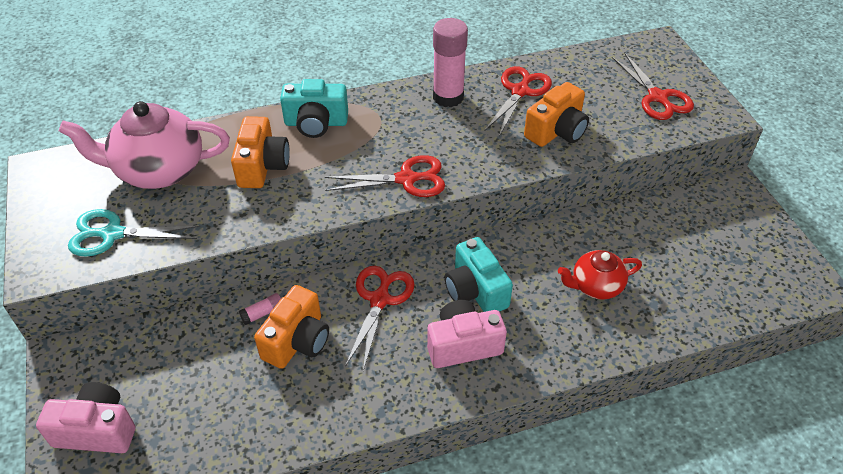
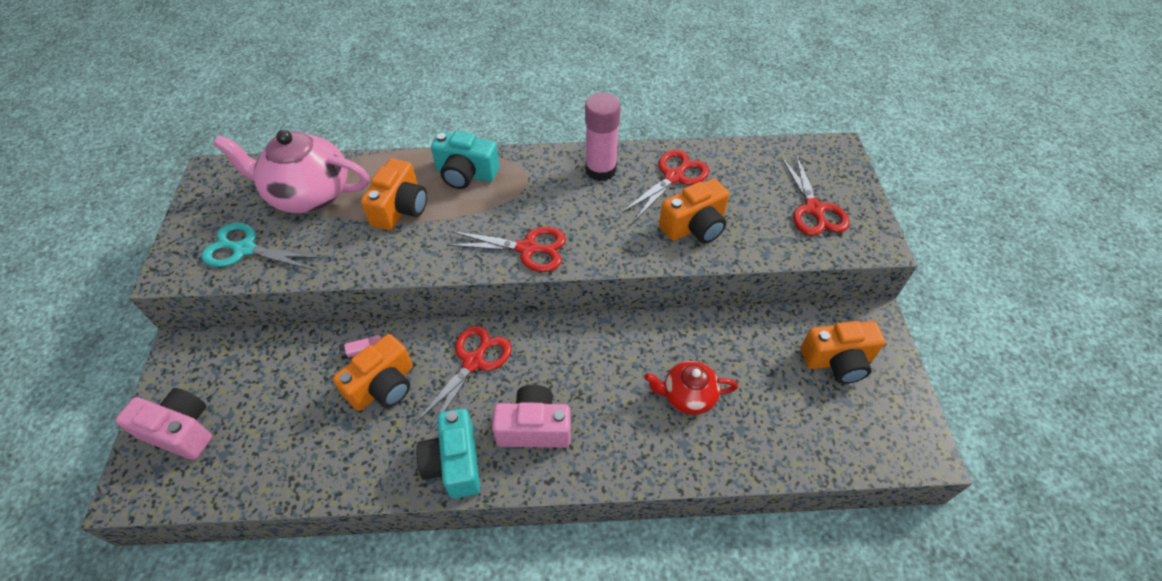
camera: 15 degrees right, 5 degrees up
turquoise camera [445,237,513,312] -> turquoise camera moved to [416,408,480,499]
none -> orange camera [801,321,885,384]

